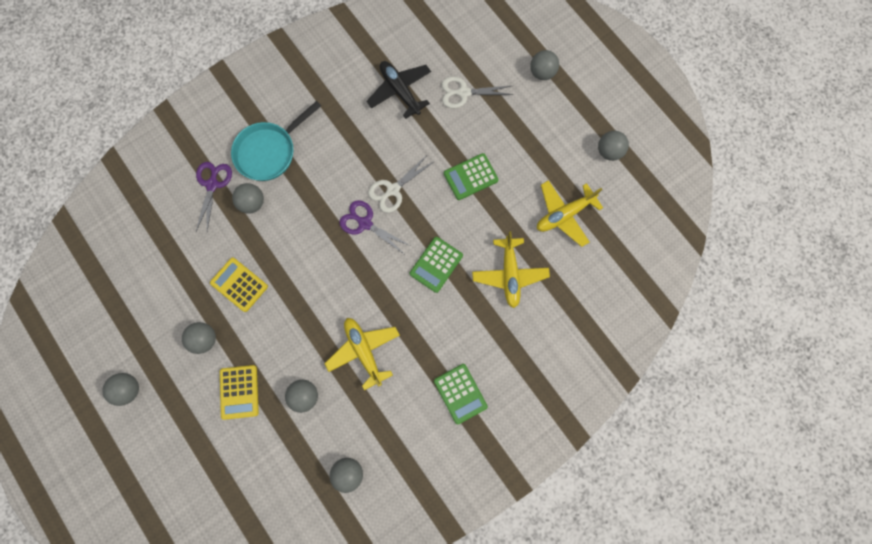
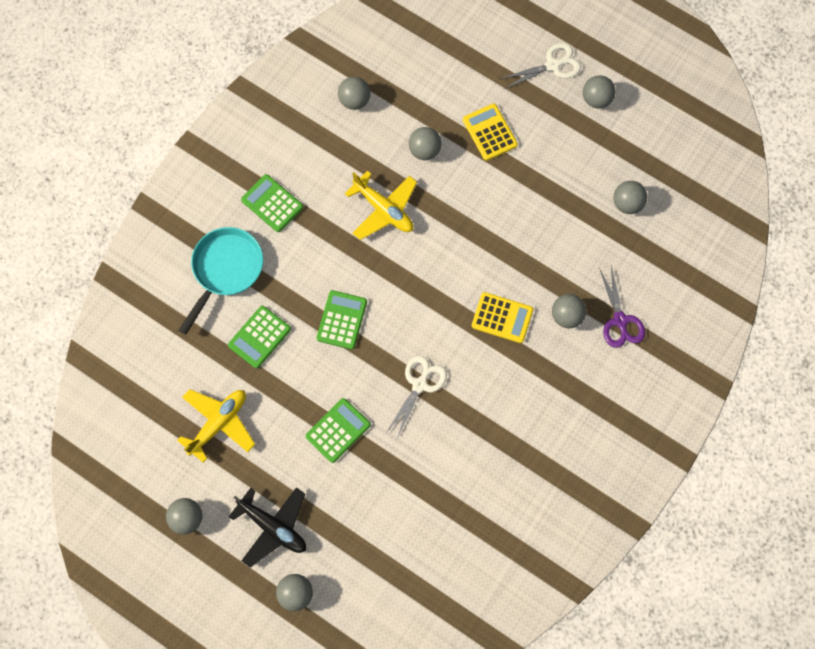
camera: 160 degrees right, 5 degrees down
grey ball [182,322,216,354] -> grey ball moved to [614,181,647,214]
yellow calculator [210,258,268,312] -> yellow calculator moved to [472,292,533,343]
turquoise pan [231,101,321,181] -> turquoise pan moved to [178,227,263,335]
purple scissors [339,200,410,254] -> none
black plane [366,61,431,119] -> black plane moved to [229,487,306,568]
white scissors [442,76,513,108] -> white scissors moved to [500,43,581,89]
yellow plane [472,231,550,308] -> green calculator [228,306,291,368]

